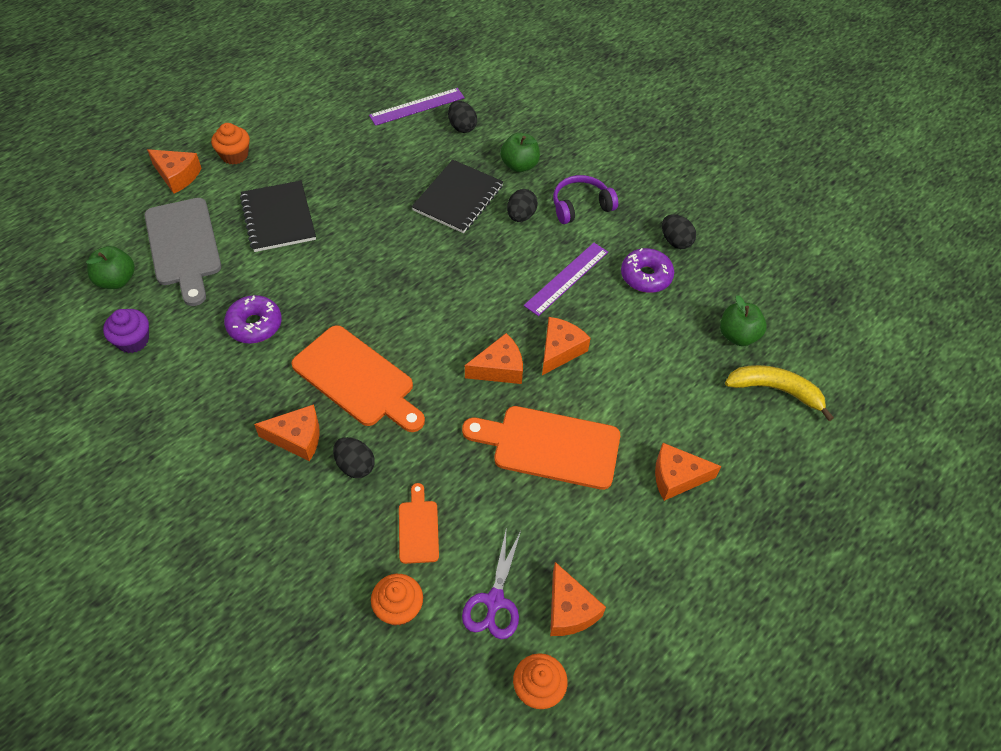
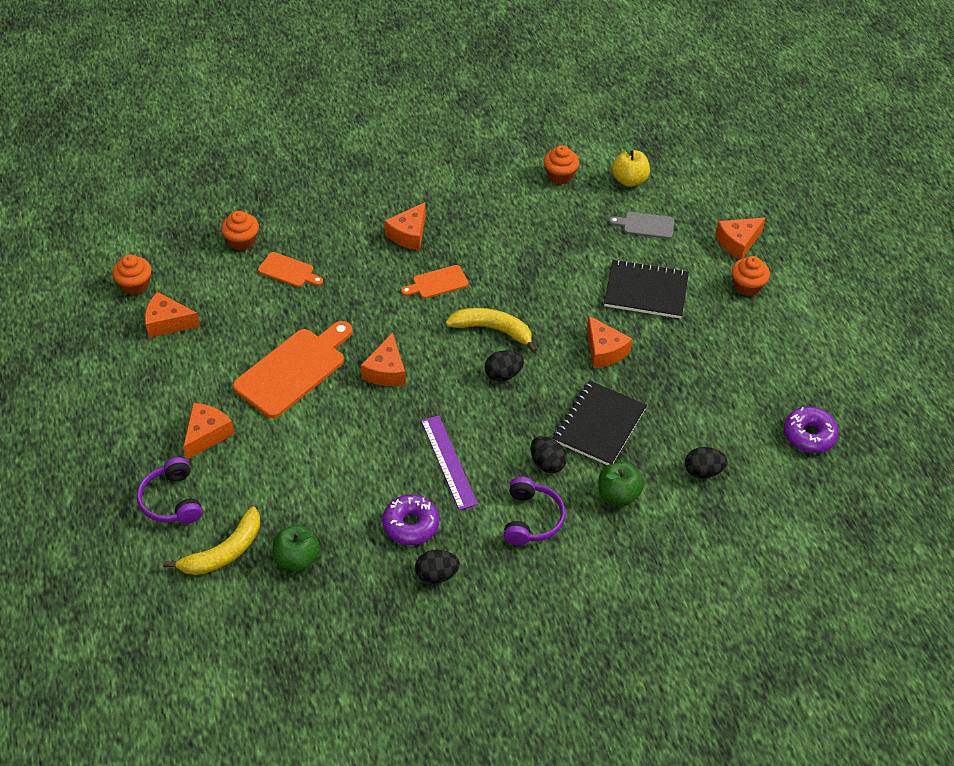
camera: 120 degrees right, 5 degrees down
green apple [86,246,135,289] -> yellow apple [612,142,650,187]
purple cupcake [103,309,149,353] -> orange cupcake [544,145,579,184]
grey cutting board [144,198,221,306] -> grey cutting board [609,212,674,239], size x0.51
purple donut [224,295,282,344] -> purple donut moved to [784,406,839,453]
orange cutting board [292,325,425,432] -> orange cutting board [401,265,469,298], size x0.51
black egg [333,437,375,478] -> black egg moved to [485,350,524,381]
purple ruler [369,88,465,126] -> none
black notebook [412,160,503,233] -> black notebook turned 60 degrees clockwise [553,381,647,465]
purple scissors [462,527,521,639] -> none
orange cheese [542,317,591,375] -> orange cheese moved to [587,315,632,368]
none -> purple headphones [137,457,202,524]
none -> yellow banana [446,308,537,353]

